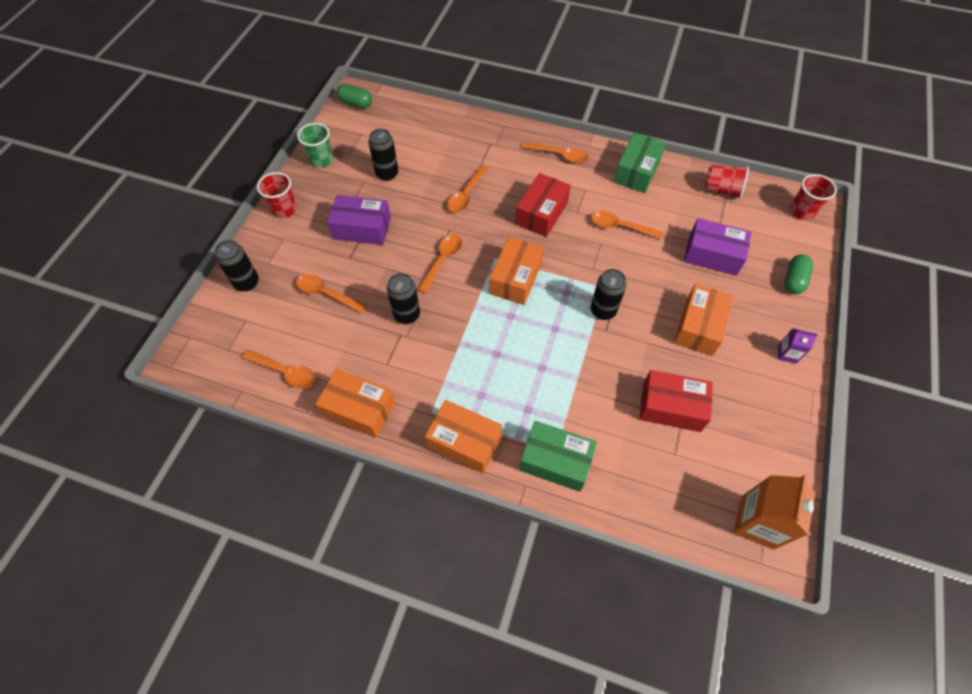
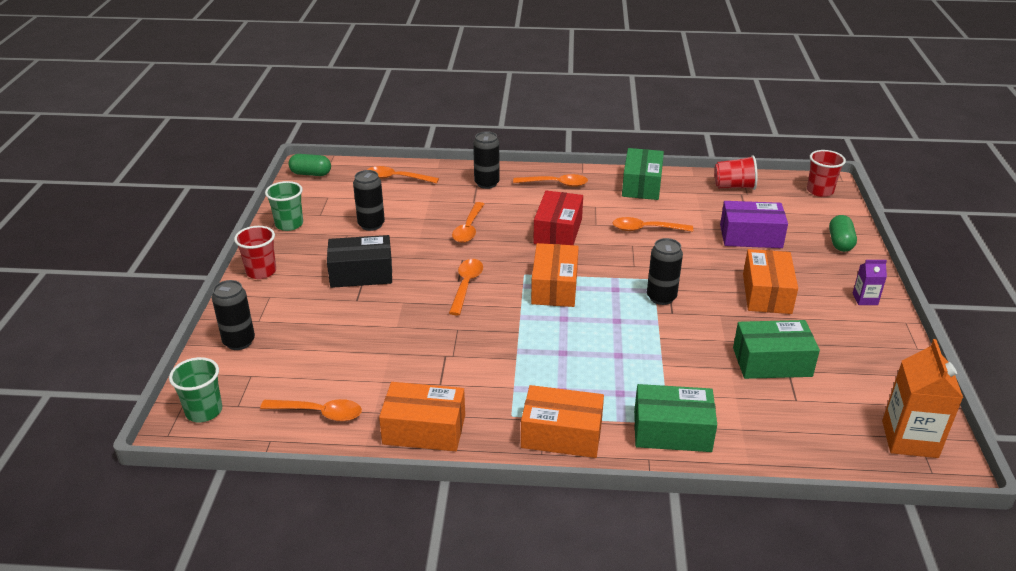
camera: 15 degrees left, 25 degrees down
orange spoon [296,274,367,313] -> orange spoon moved to [367,166,439,183]
purple box [327,195,391,245] -> black box [327,235,392,288]
black can [387,273,420,324] -> black can moved to [473,131,500,189]
red box [639,370,713,432] -> green box [733,320,820,379]
none -> green cup [169,357,222,422]

